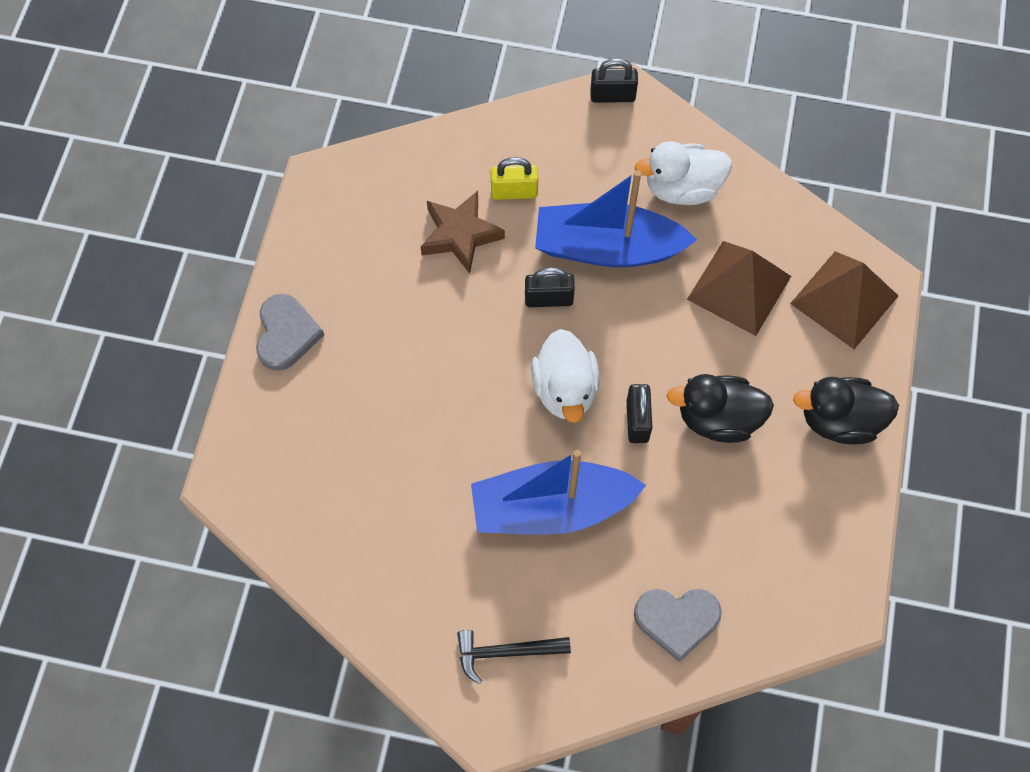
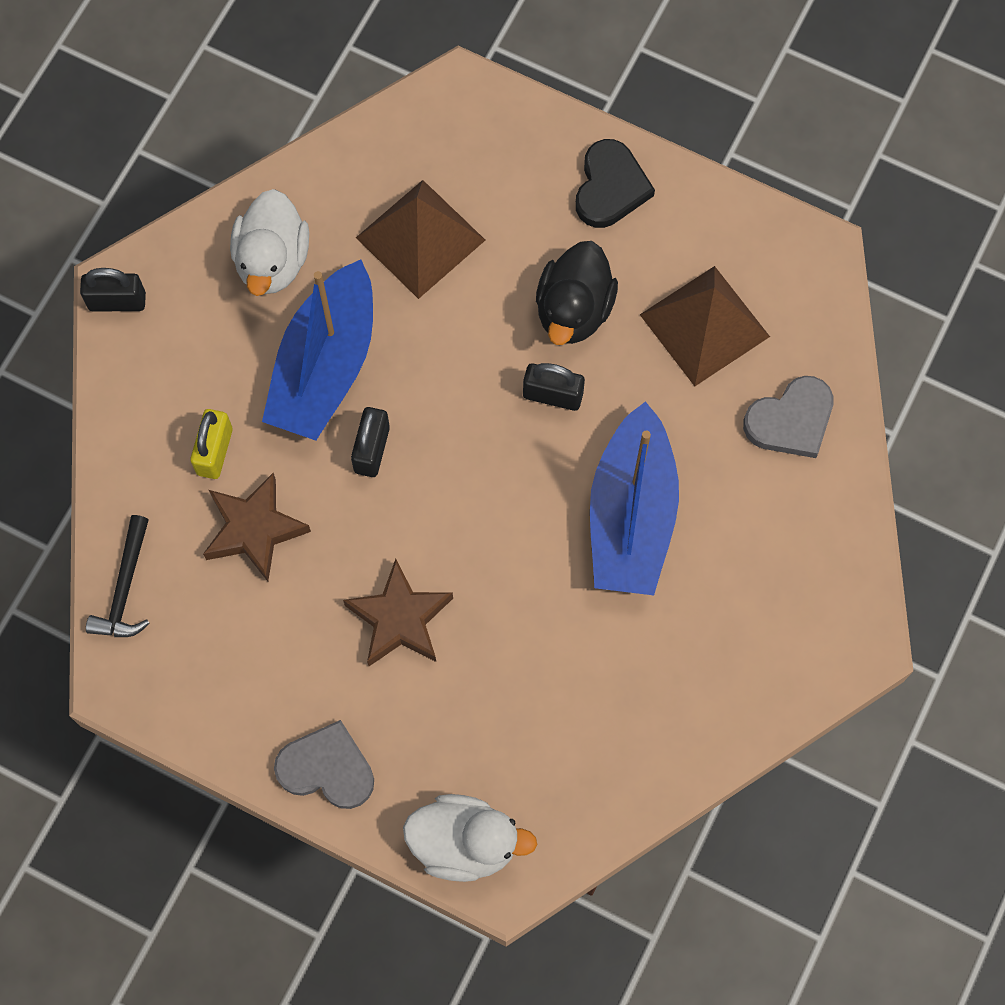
camera: 75 degrees left, 5 degrees up
black hammer [457,630,571,684] -> black hammer moved to [86,515,150,637]
white duck [531,329,600,423] -> white duck moved to [403,794,537,882]
black padlock [590,58,638,103] -> black padlock turned 75 degrees clockwise [80,268,146,312]
grey heart [634,589,722,662] -> grey heart turned 45 degrees clockwise [743,376,834,458]
brown pyramid [790,251,898,349] -> brown pyramid moved to [640,266,770,386]
black duck [793,377,899,445] -> black heart [576,139,655,228]
none -> brown star [343,559,453,666]

